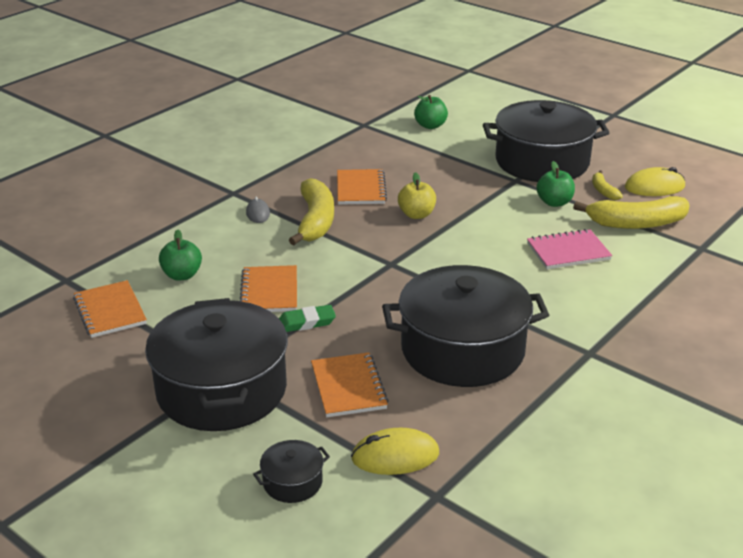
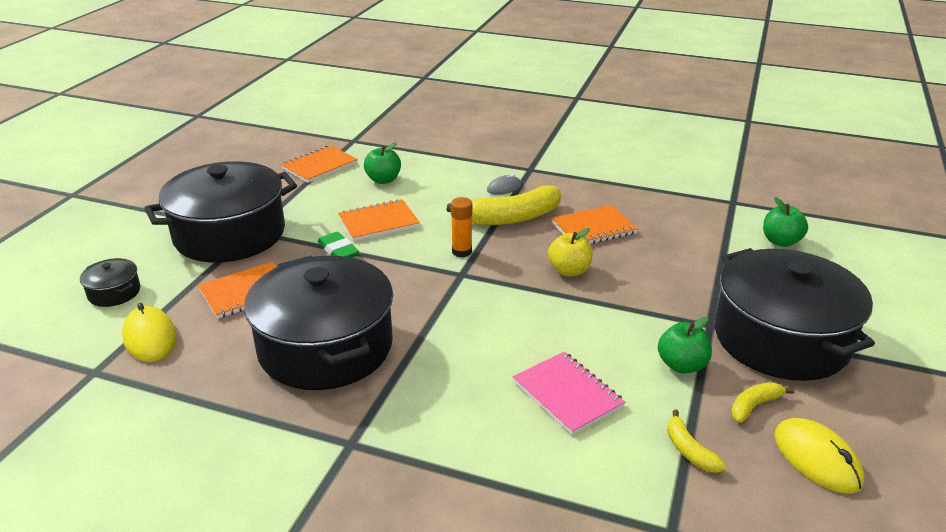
camera: 70 degrees right, 0 degrees up
yellow banana [573,196,690,229] -> yellow banana [667,409,727,473], size x0.49
none -> orange glue stick [451,197,472,257]

